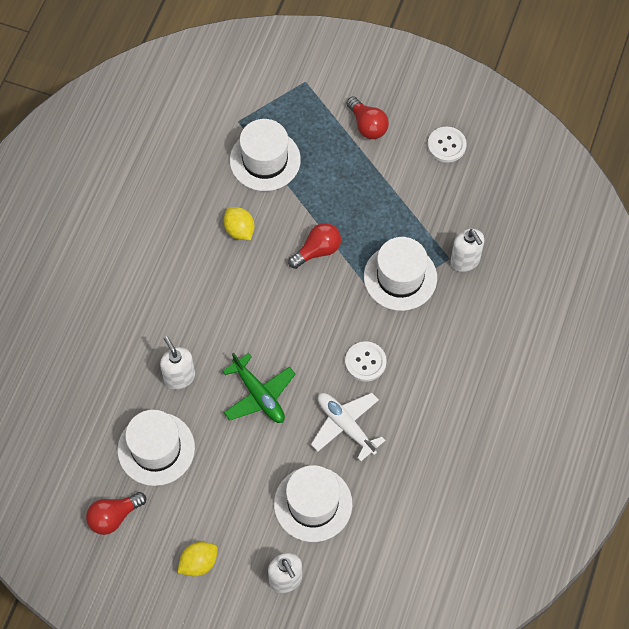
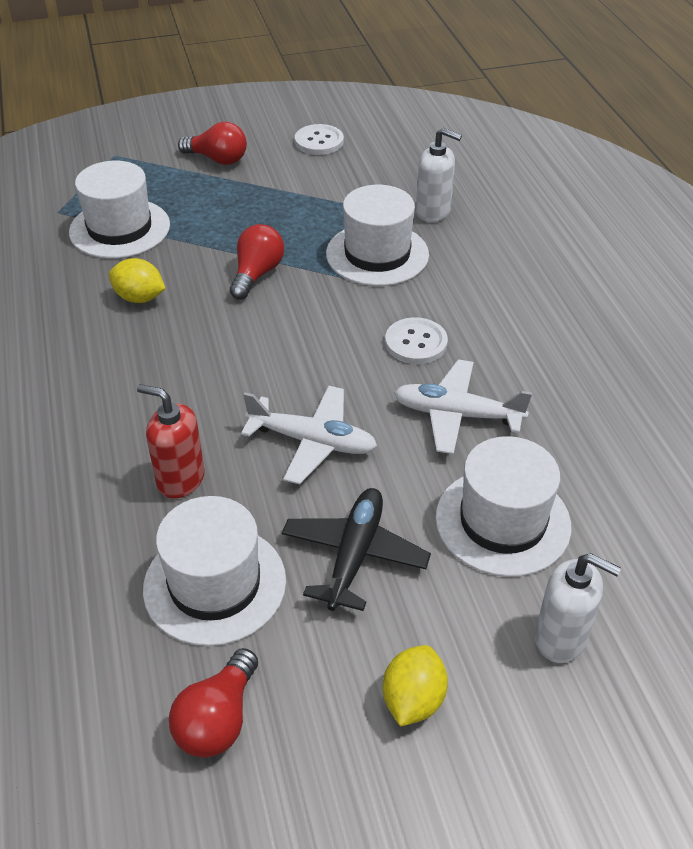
camera: 35 degrees left, 20 degrees down
white soap dispenser [160,336,195,390] -> red soap dispenser [137,384,205,499]
green plane [222,352,296,423] -> white plane [241,385,377,484]
none -> black plane [282,488,431,611]

